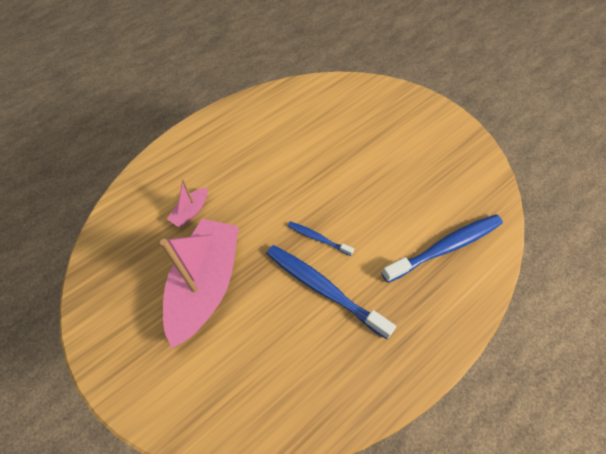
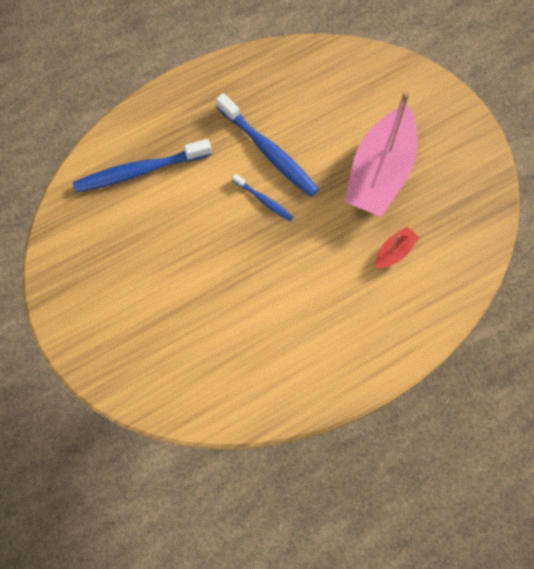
camera: 170 degrees left, 10 degrees up
pink boat [167,179,208,227] -> red boat [376,226,419,268]

